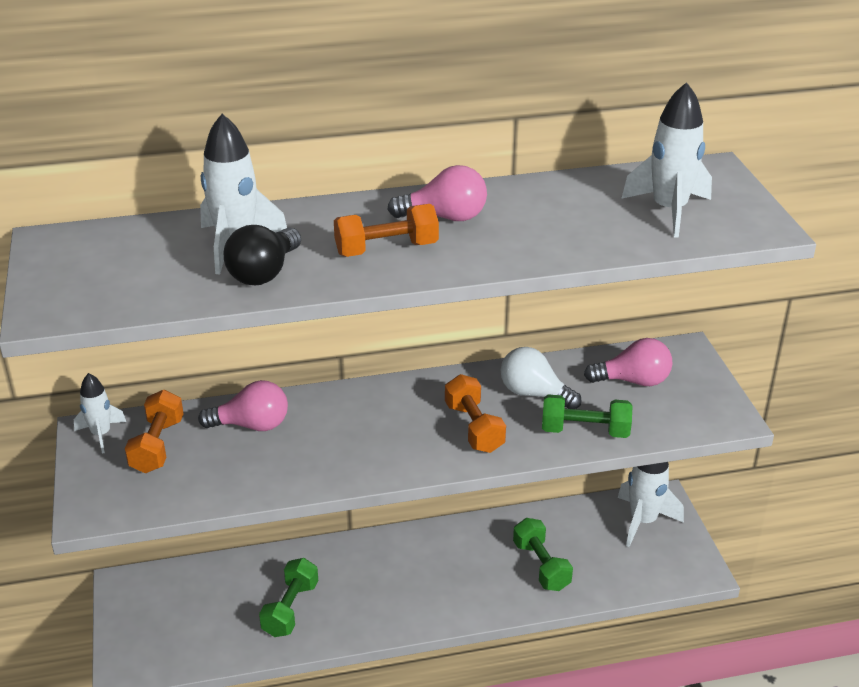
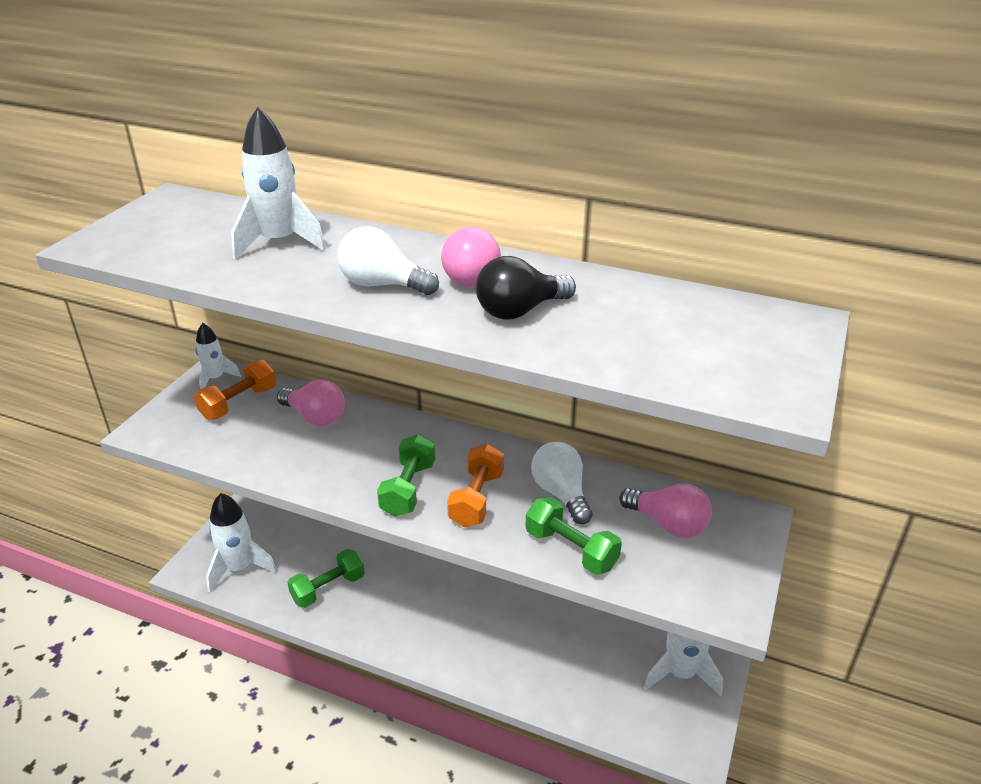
camera: 35 degrees right, 0 degrees up
black light bulb [224,225,301,285] -> black light bulb moved to [476,256,576,320]
orange dumbbell [334,204,439,257] -> white light bulb [337,226,439,295]
pink light bulb [387,165,487,221] -> pink light bulb turned 45 degrees clockwise [441,227,501,287]
green dumbbell [513,518,573,591] -> green dumbbell moved to [377,434,435,517]
white rocket [621,82,712,238] -> white rocket moved to [206,493,277,593]

